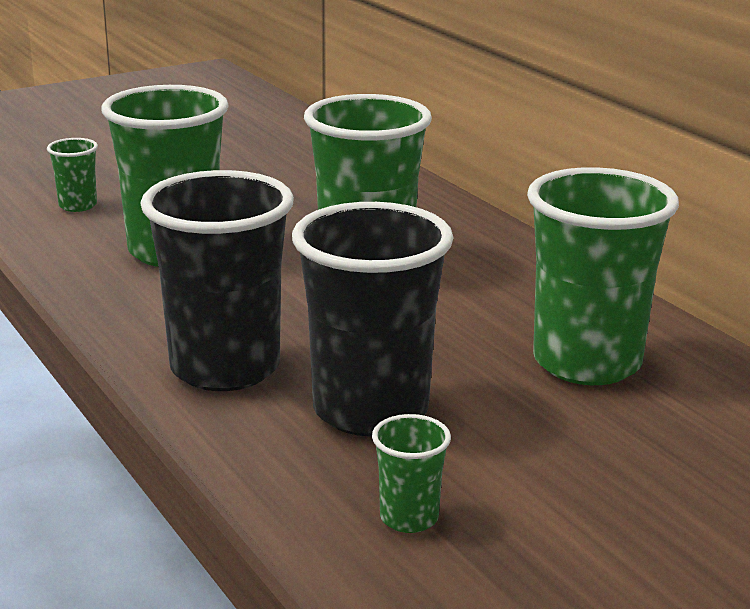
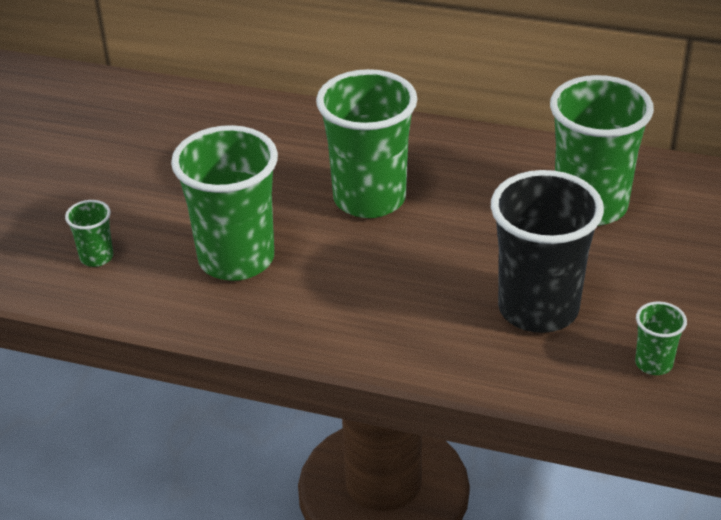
camera: 40 degrees left, 15 degrees up
black cup [140,170,294,391] -> none

